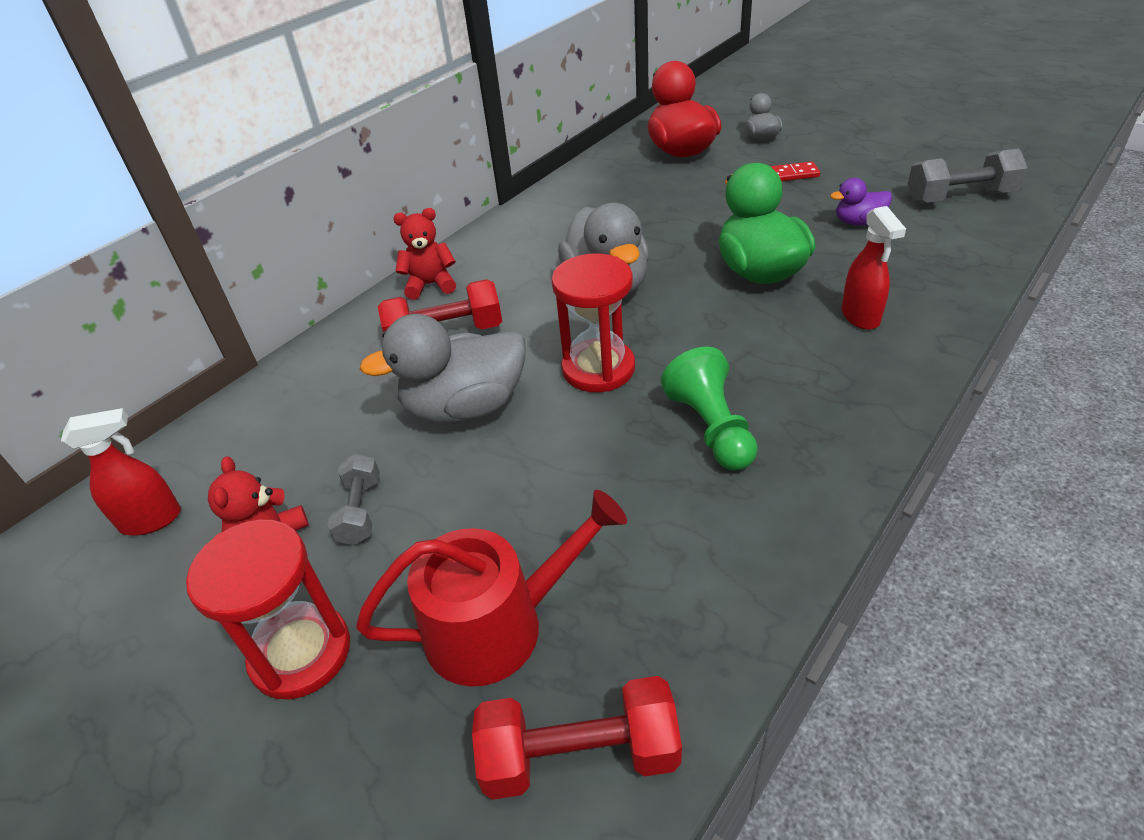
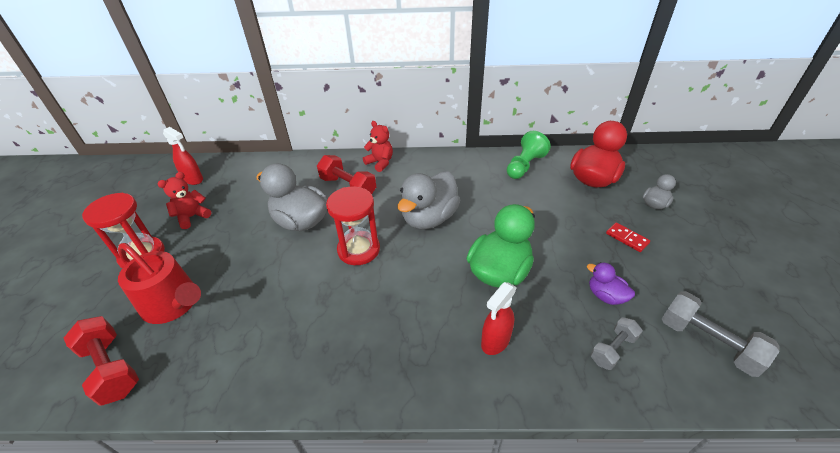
camera: 50 degrees right, 0 degrees up
grey dumbbell [327,453,380,545] -> grey dumbbell moved to [591,317,643,370]
green pawn [661,347,758,471] -> green pawn moved to [507,131,551,179]

